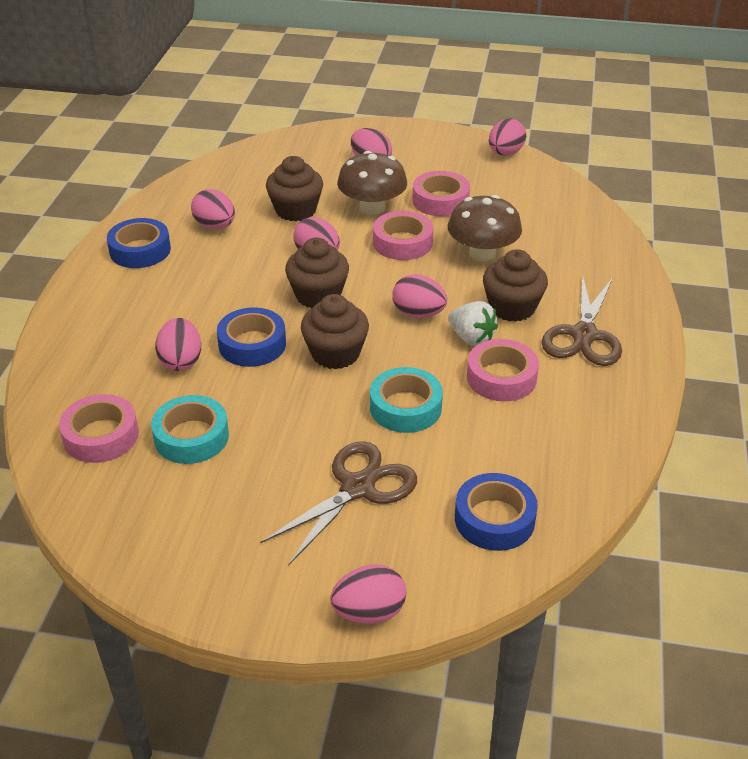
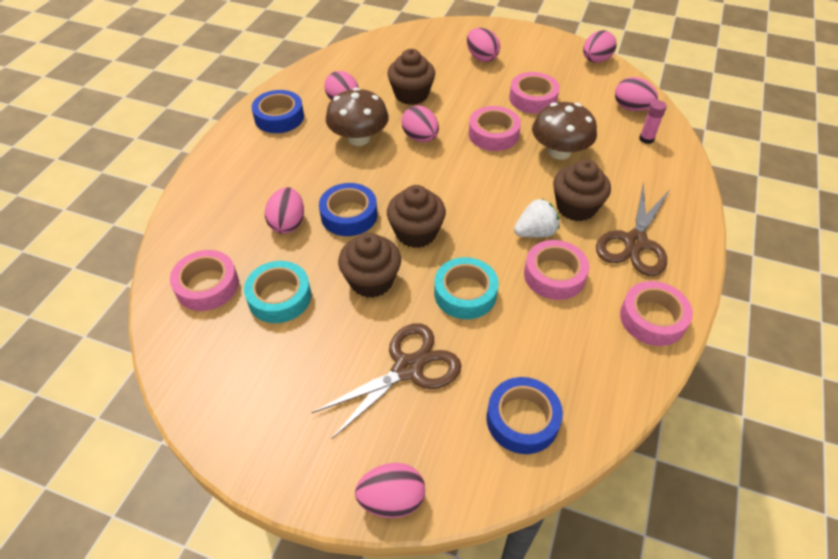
camera: 10 degrees right, 10 degrees up
brown cupcake [285,238,349,308] -> brown cupcake moved to [338,233,401,298]
brown mushroom [337,151,407,215] -> brown mushroom moved to [326,87,389,146]
pink egg [392,274,447,318] -> pink egg moved to [615,77,658,111]
white strawberry [448,301,498,346] -> white strawberry turned 75 degrees counterclockwise [514,199,560,238]
none -> pink tape [620,281,693,346]
none -> pink glue stick [639,100,667,144]

